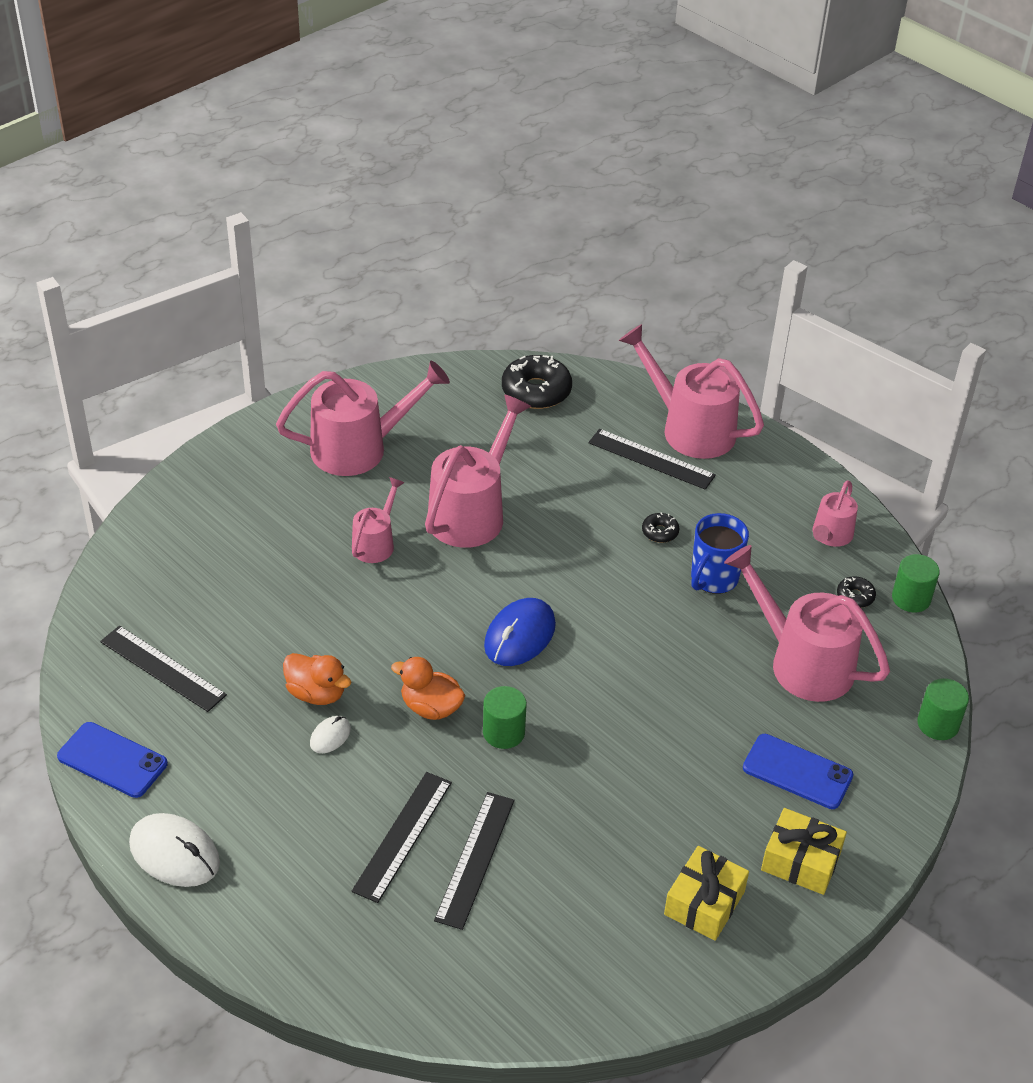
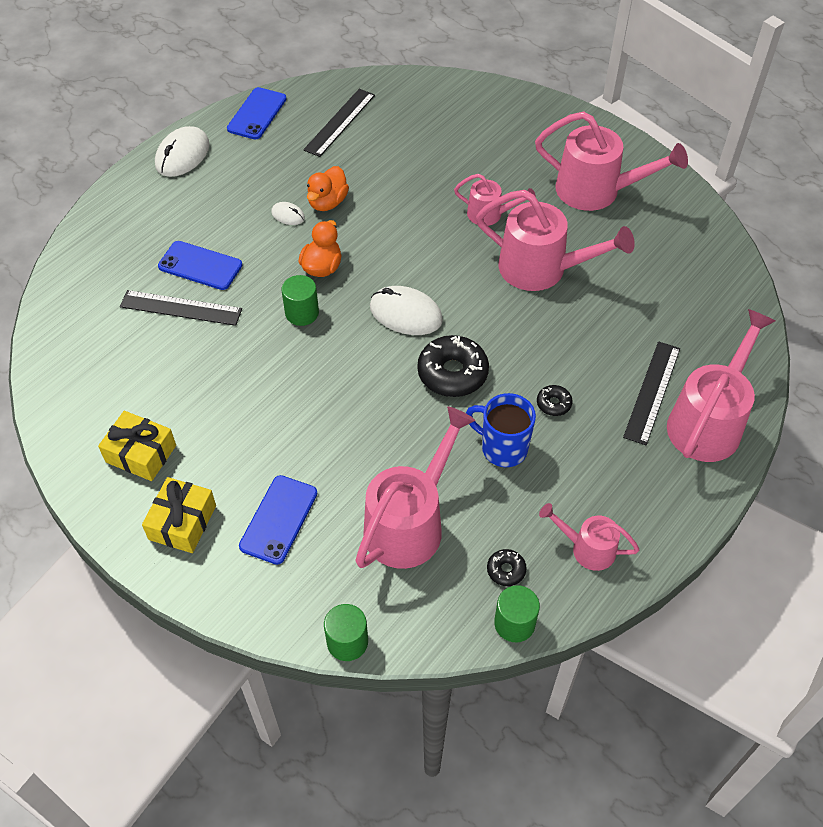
camera: 85 degrees right, 10 degrees up
pink watering can [276,361,450,476] -> pink watering can turned 45 degrees counterclockwise [535,111,688,211]
black ruler [352,772,452,903] -> blue phone [158,241,242,290]
blue mouse [484,598,556,666] -> white mouse [370,286,443,335]
black donut [502,355,572,409] -> black donut moved to [417,335,489,397]

